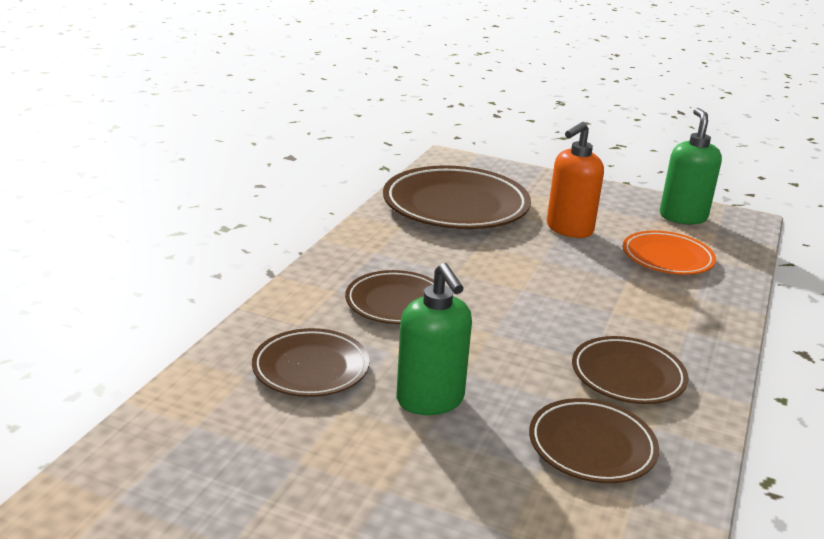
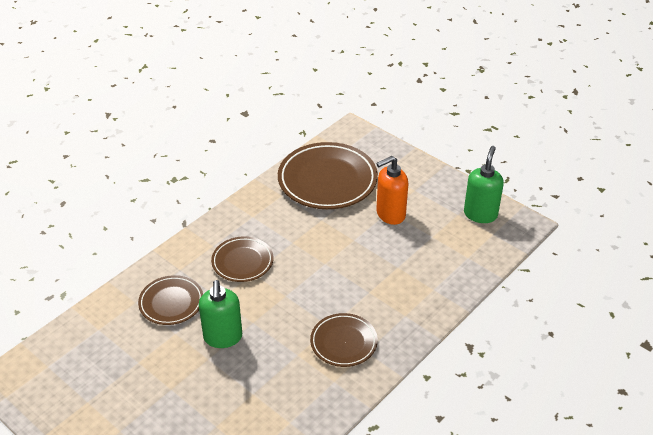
camera: 20 degrees right, 15 degrees up
brown plate [529,398,659,483] -> none
orange plate [623,231,716,275] -> none

